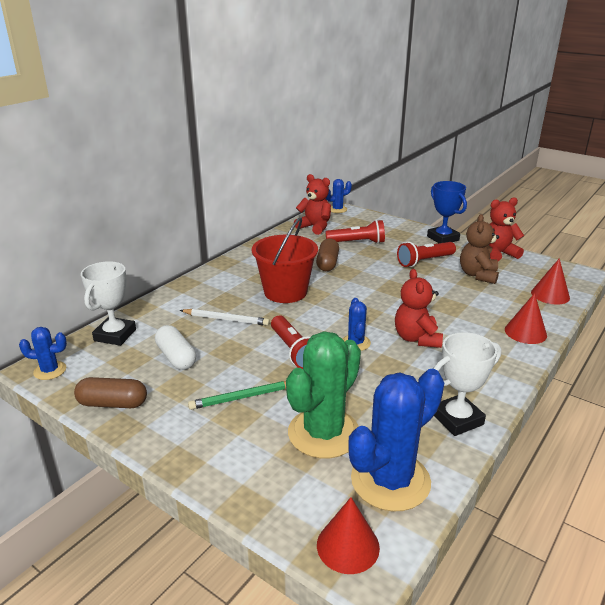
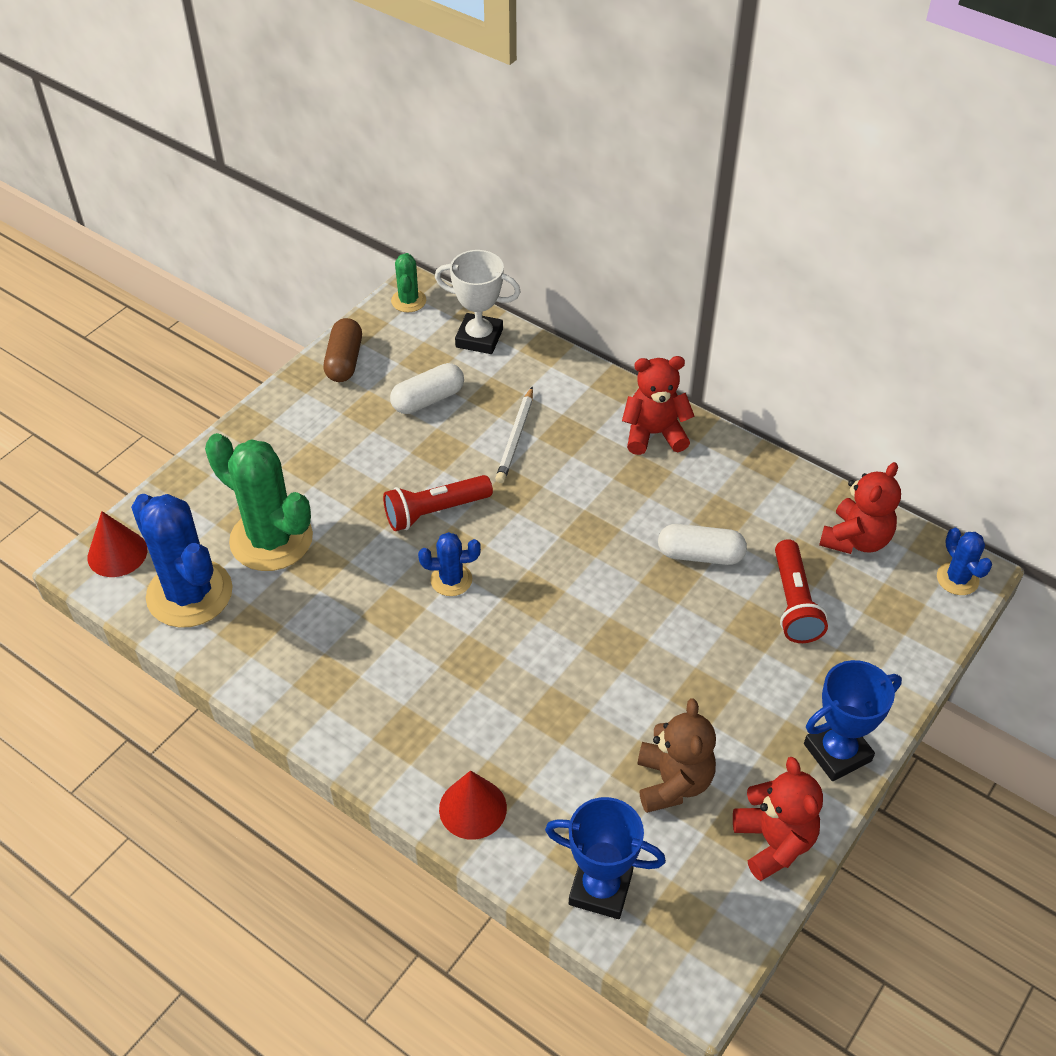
camera: 90 degrees right, 20 degrees up
blue cactus [19,327,67,380] -> green cactus [391,253,426,312]
green pencil [188,381,286,410] -> none
red bucket [252,217,318,303] -> none
brown capsule [316,238,339,271] -> white capsule [658,524,747,565]
red teddy bear [395,269,443,348] -> red teddy bear moved to [622,356,694,455]
red flashlight [397,242,456,267] -> none
white trophy [433,332,501,436] -> none
brown teddy bear [460,214,499,284] -> brown teddy bear turned 75 degrees clockwise [637,698,716,813]
red cone [531,258,570,305] -> blue trophy [545,797,666,919]

